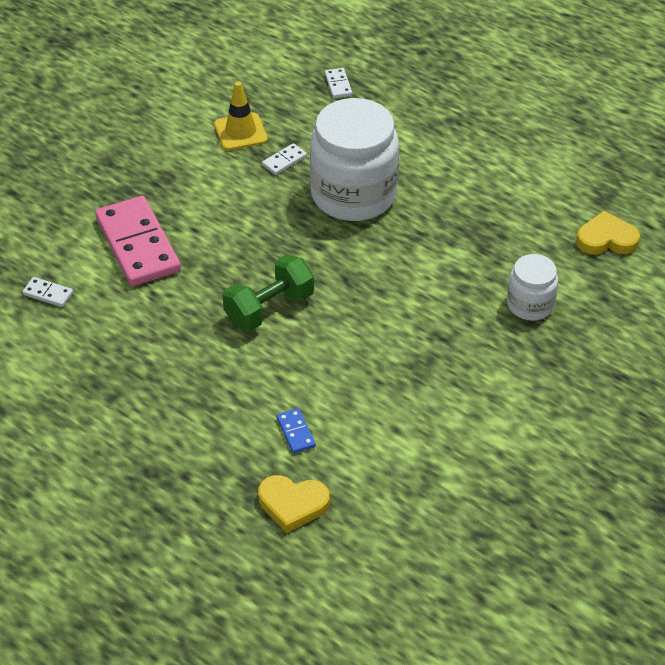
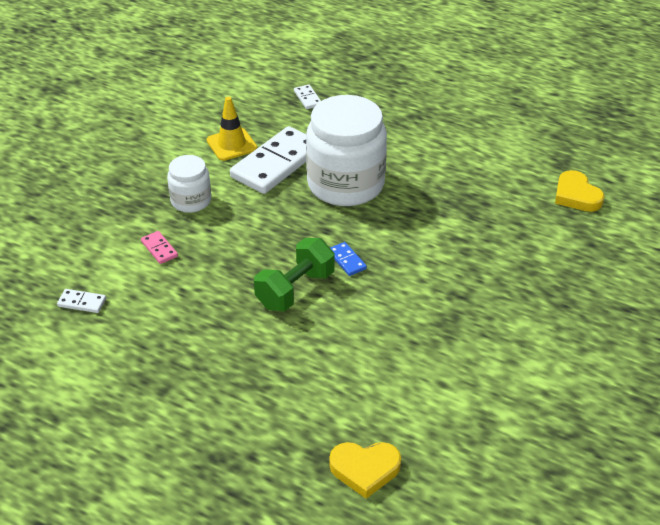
camera: 10 degrees left, 5 degrees down
pink domino [95,196,181,286] -> pink domino [141,231,178,264], size x0.41
white domino [262,143,307,175] -> white domino [230,126,306,194], size x2.42
blue domino [277,408,316,453] -> blue domino moved to [330,242,367,276]
white jar [507,254,558,321] -> white jar moved to [167,155,211,213]
yellow heart [576,211,640,255] -> yellow heart turned 105 degrees counterclockwise [555,170,604,212]

